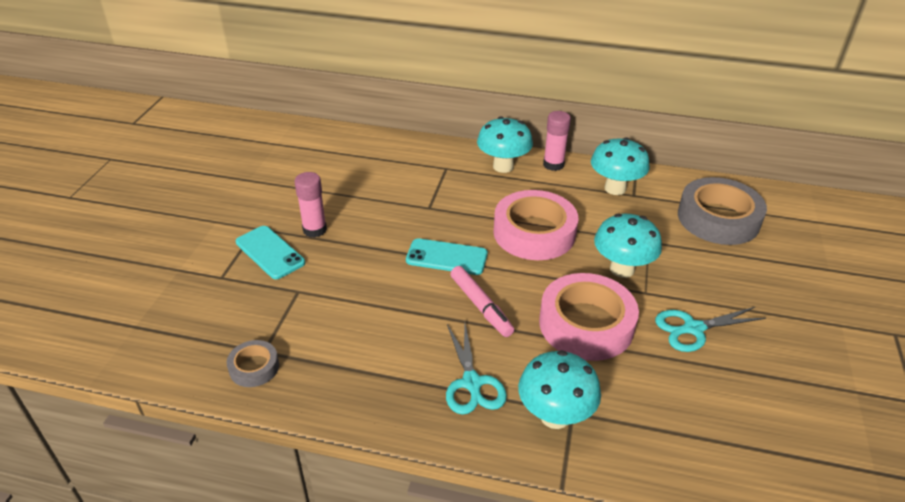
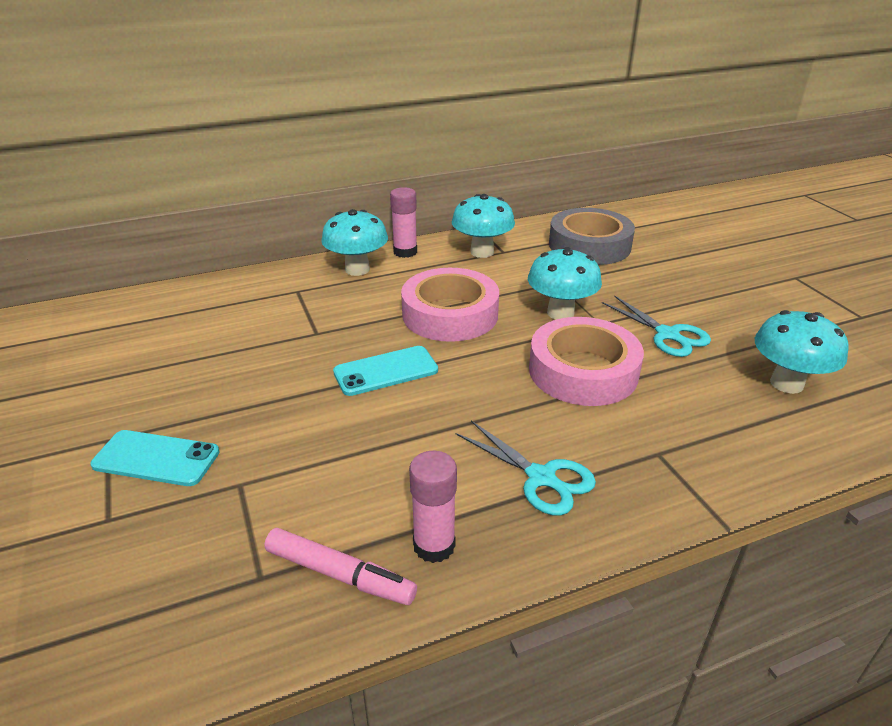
camera: 35 degrees left, 5 degrees down
grey tape [226,340,279,387] -> none
pink glue stick [294,172,327,238] -> pink glue stick moved to [409,451,457,563]
pink marker [450,266,514,337] -> pink marker moved to [264,528,417,605]
turquoise mushroom [518,350,601,429] -> turquoise mushroom moved to [755,310,849,394]
turquoise scissors [655,307,766,352] -> turquoise scissors turned 75 degrees counterclockwise [602,295,711,357]

